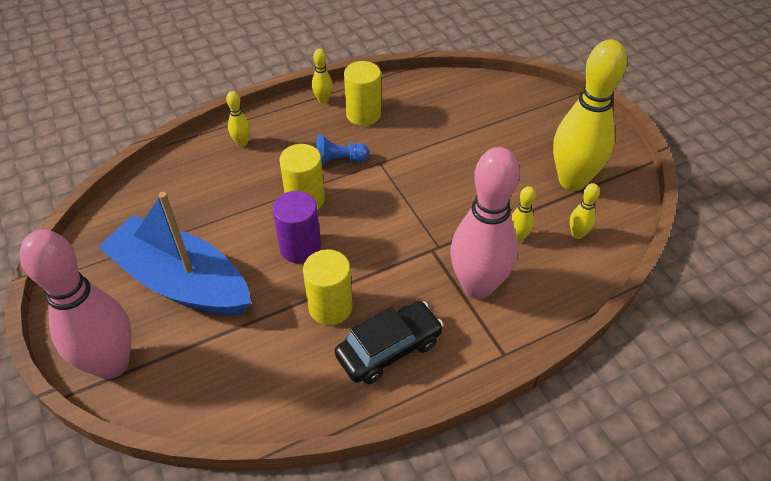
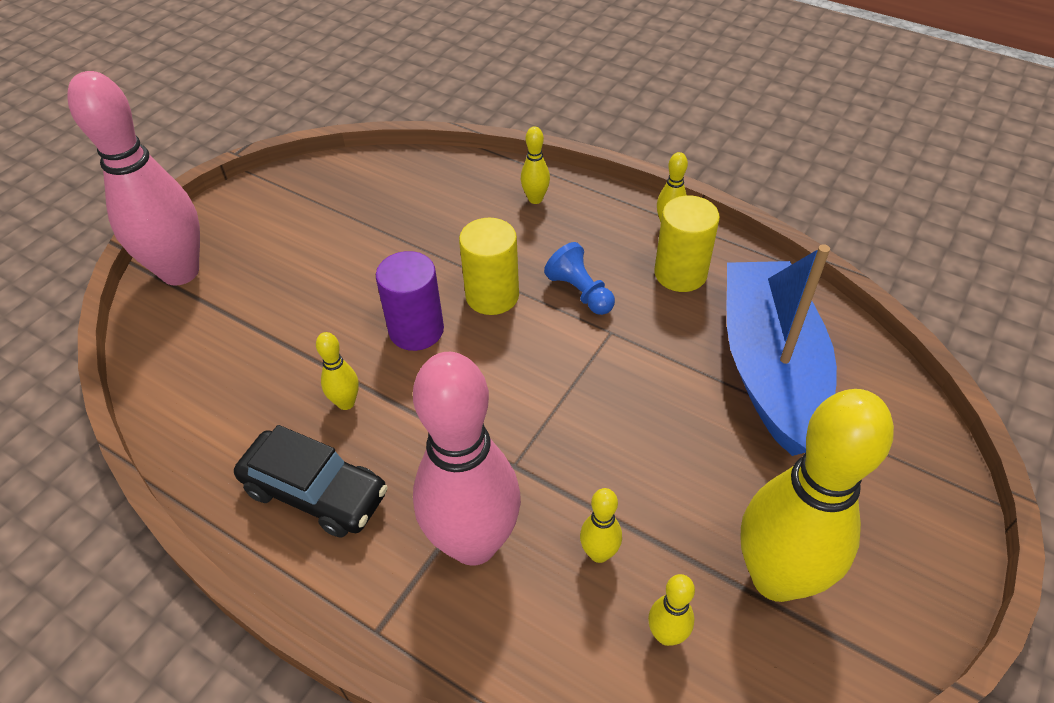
camera: 60 degrees right, 0 degrees up
blue boat [98,192,251,316] -> blue boat moved to [726,244,837,456]
yellow cylinder [303,249,352,325] -> yellow bowling pin [316,332,359,410]

